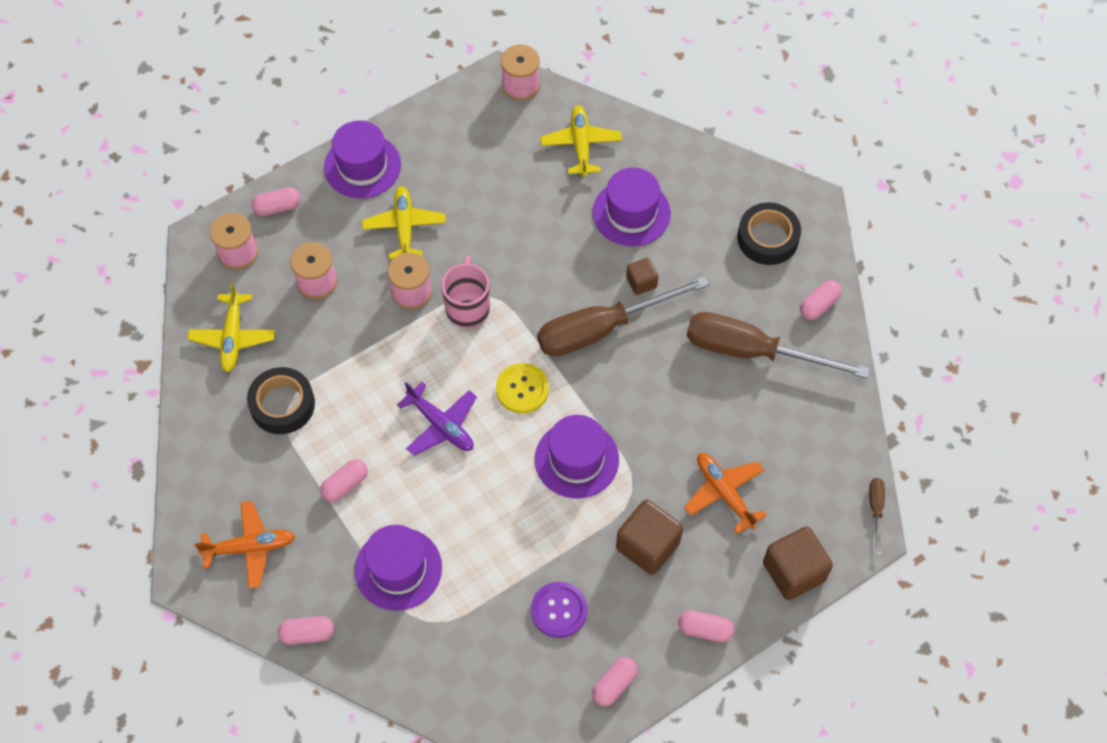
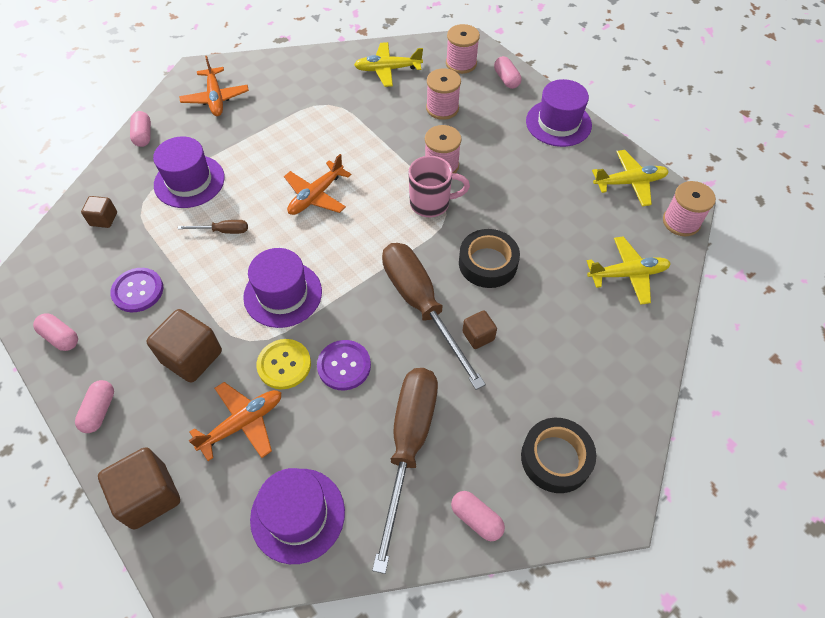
camera: 85 degrees right, 5 degrees down
black tape [247,367,315,434] -> black tape moved to [459,229,520,288]
pink capsule [320,459,368,502] -> none
yellow plane [362,186,446,259] -> yellow plane moved to [592,150,669,206]
purple plane [397,382,477,456] -> orange plane [284,154,351,215]
yellow button [496,363,549,413] -> yellow button moved to [257,339,311,389]
purple hat [593,167,671,246] -> purple hat moved to [250,468,345,564]
brown screwdriver [869,478,885,555] -> brown screwdriver moved to [178,220,248,234]
none -> brown cube [81,196,117,228]
none -> purple button [317,340,371,390]

